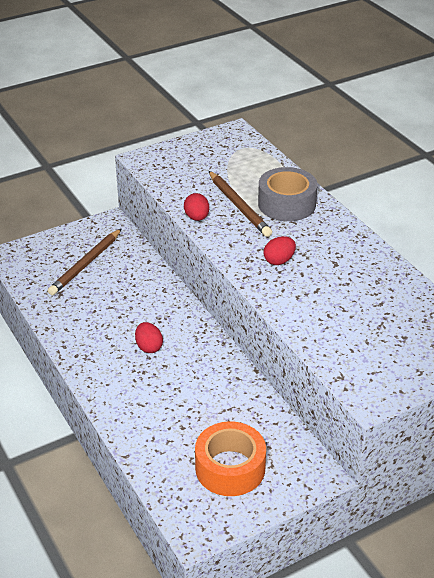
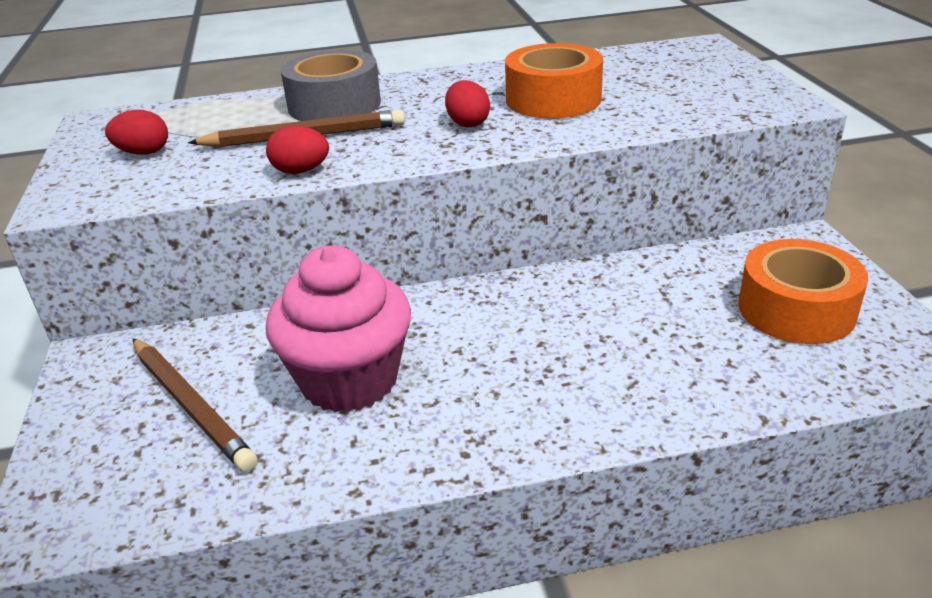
camera: 70 degrees left, 5 degrees down
red egg [135,322,163,353] -> red egg moved to [105,110,168,154]
none -> pink cupcake [266,245,411,413]
none -> orange tape [505,43,603,119]

